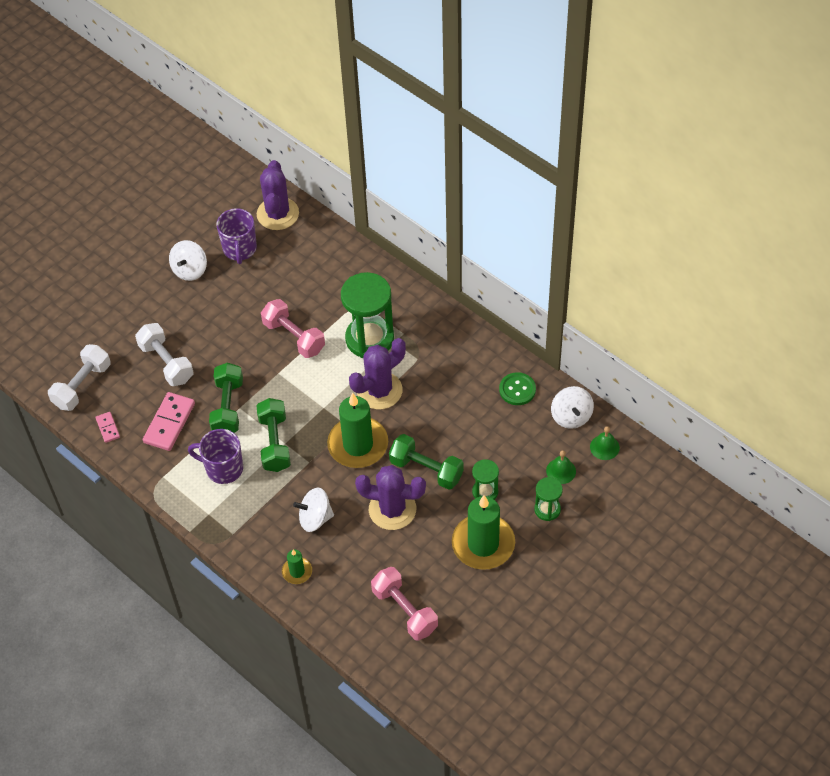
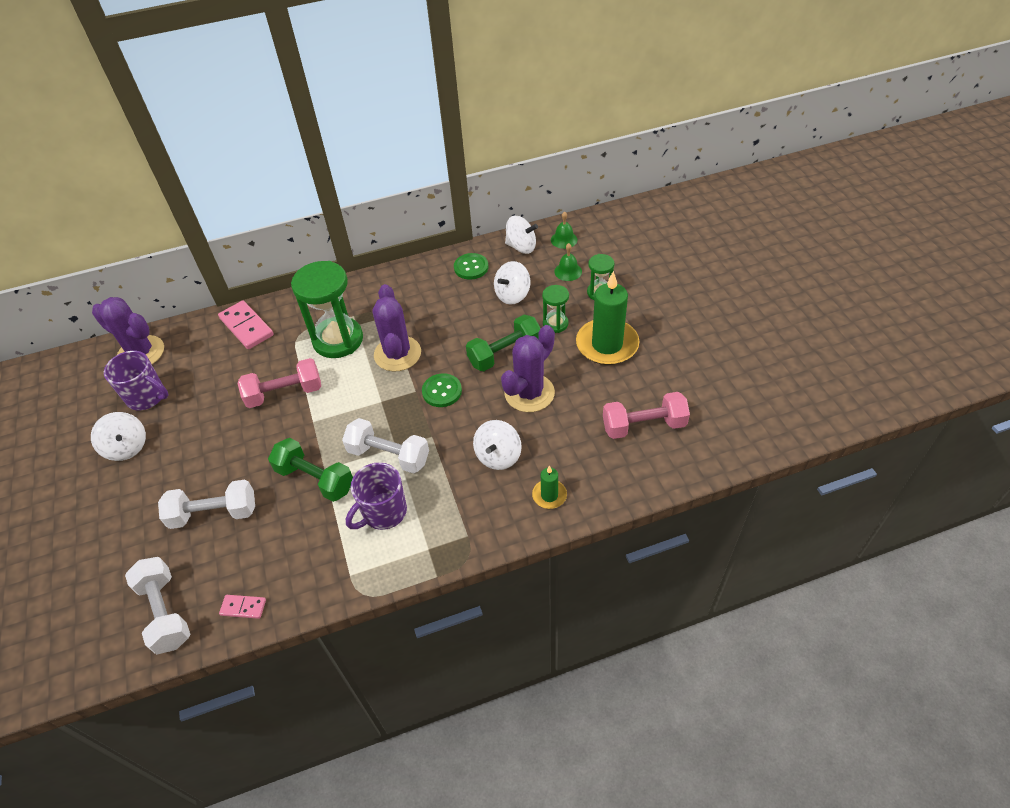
camera: 60 degrees left, 5 degrees down
pink domino [143,392,195,451] -> pink domino moved to [218,300,274,349]
green dumbbell [256,398,291,472] -> white dumbbell [342,418,429,474]
green candle [327,393,388,468] -> green button [422,373,462,407]
none -> white spinning top [494,261,531,305]

